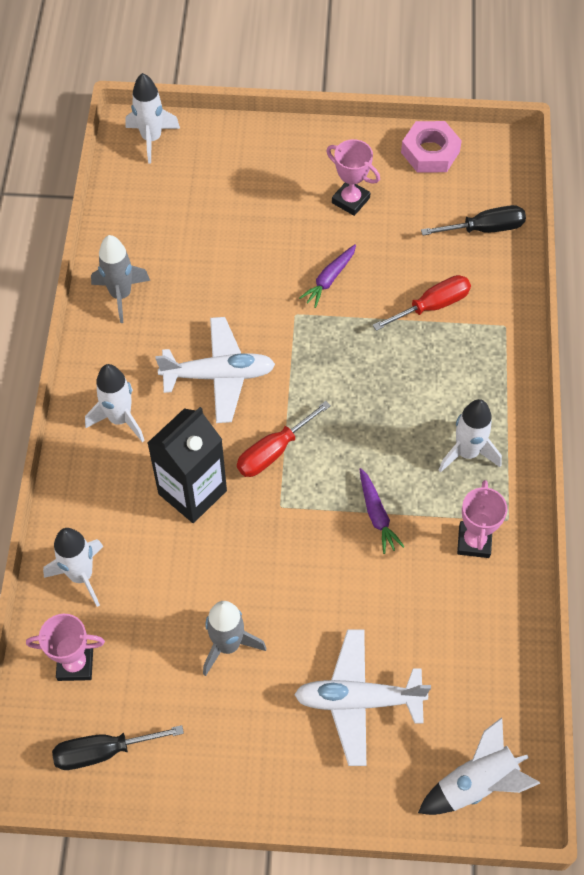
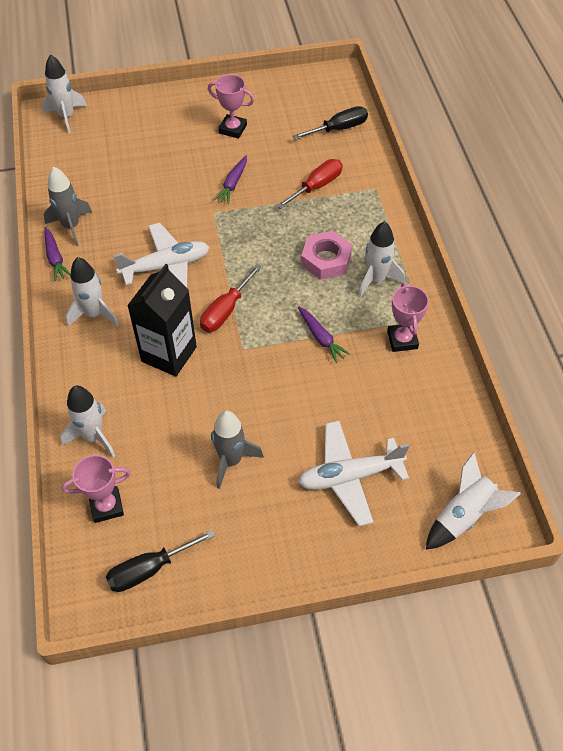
camera: 15 degrees left, 5 degrees down
pink nut [401,121,462,173] -> pink nut moved to [301,231,352,280]
none -> purple carrot [44,227,70,281]

